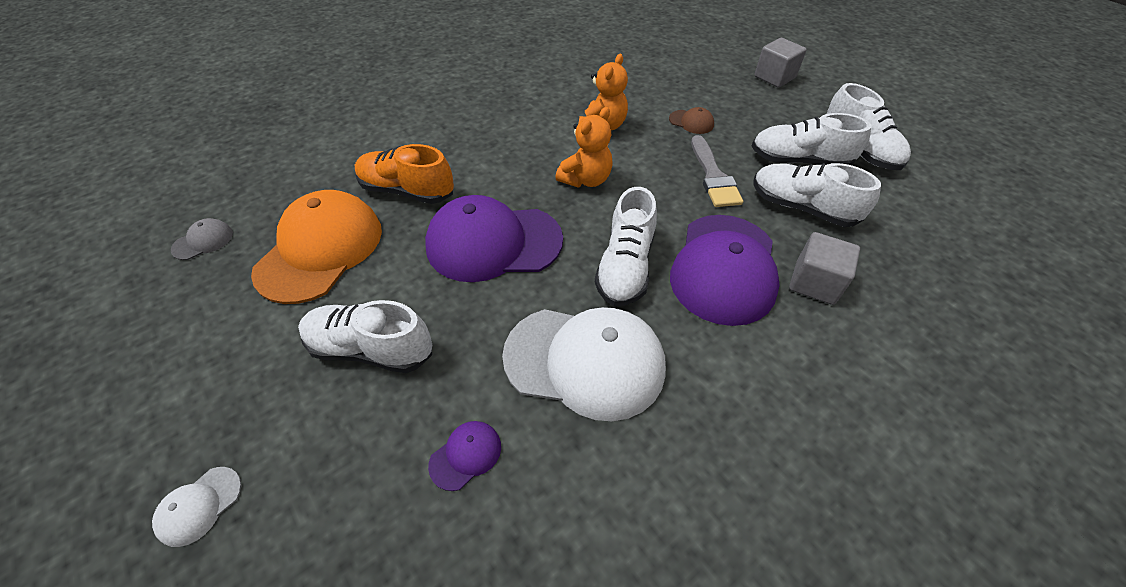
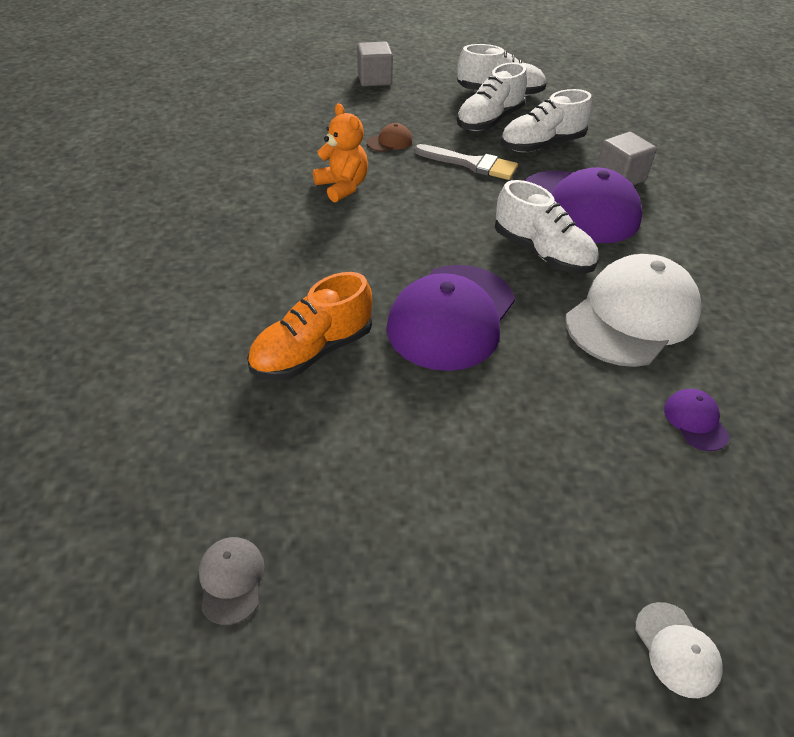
camera: 60 degrees left, 5 degrees down
orange cap [251,190,382,304] -> none
white shoe [298,300,432,373] -> none
orange teddy bear [555,107,613,188] -> none

